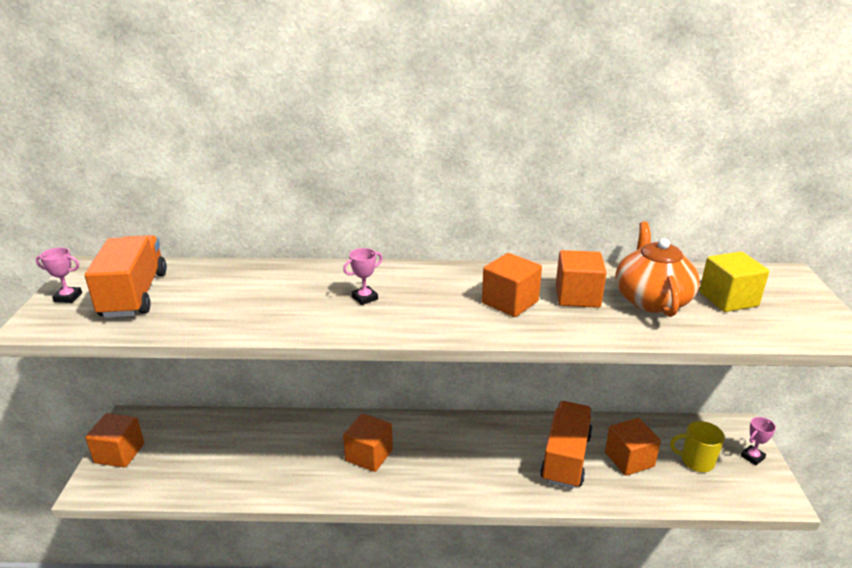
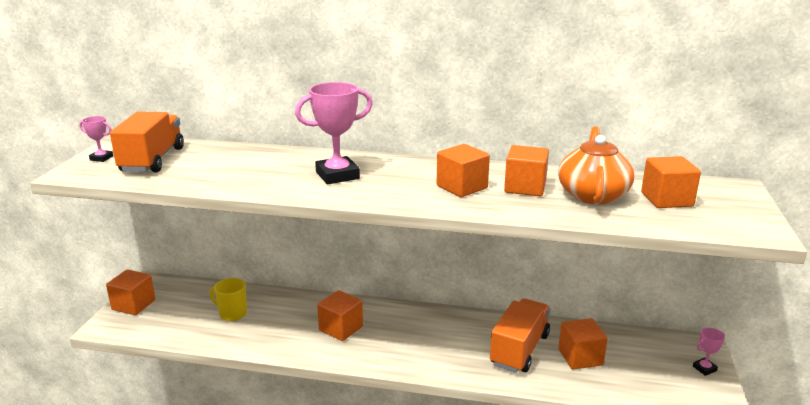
camera: 10 degrees right, 5 degrees down
pink trophy [343,248,383,305] -> pink trophy [295,82,373,184], size x2.06
yellow mug [670,421,725,472] -> yellow mug moved to [210,278,247,321]
yellow cube [699,251,769,312] -> orange cube [641,156,701,208]

